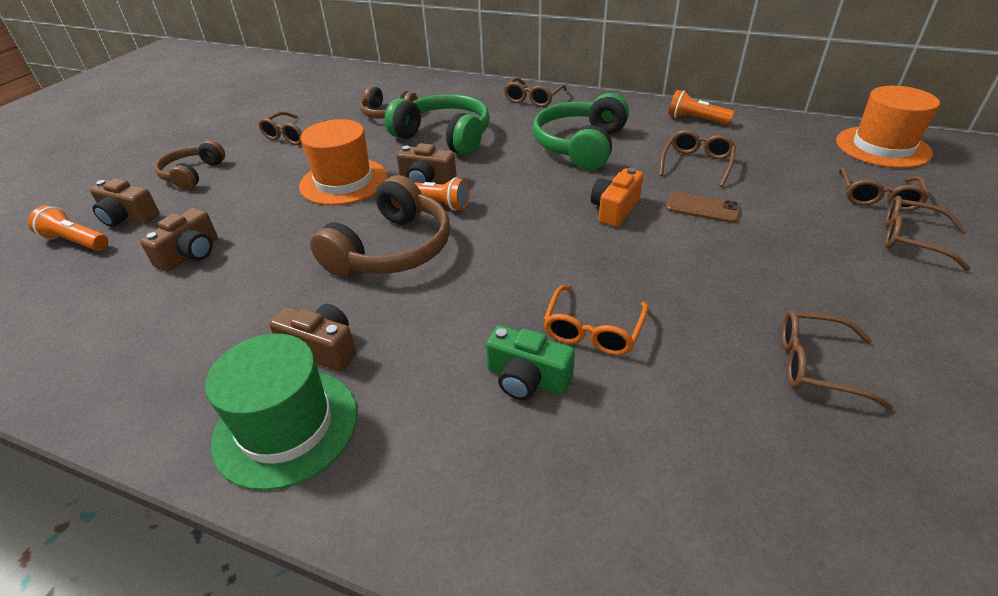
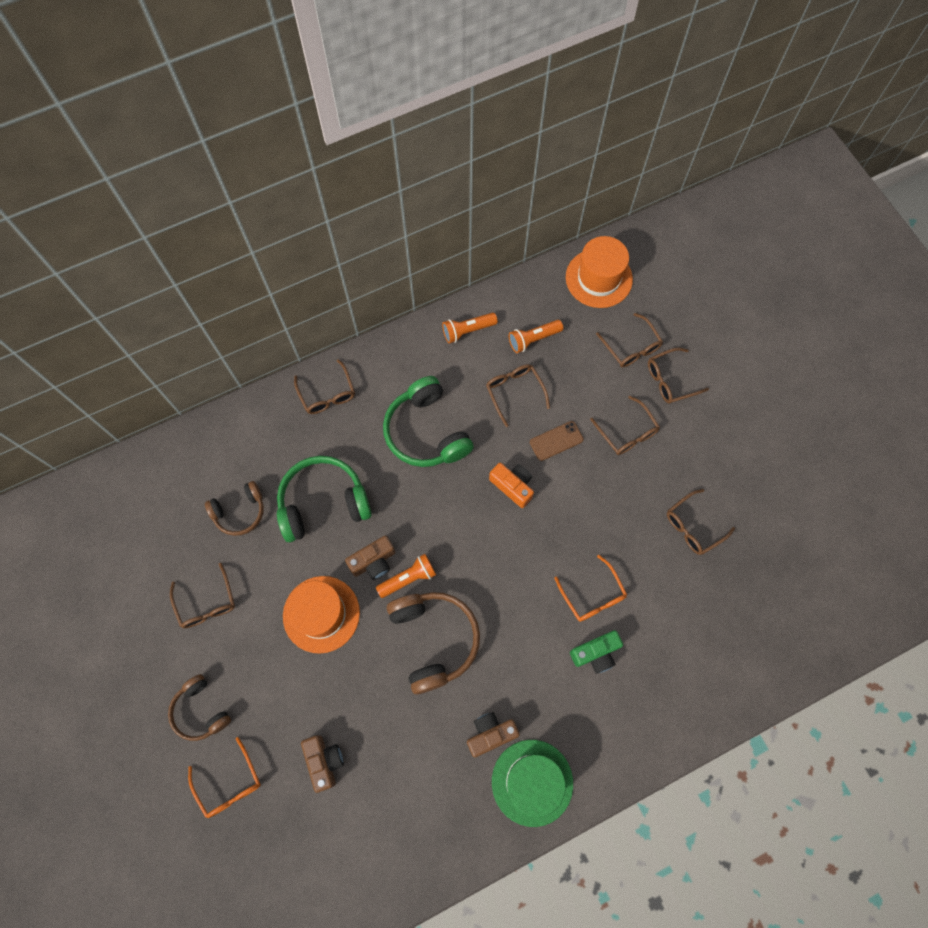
camera: 50 degrees left, 30 degrees up
orange flashlight [28,206,108,251] -> orange flashlight moved to [509,320,563,353]
brown camera [90,178,159,227] -> orange glasses [188,737,261,818]
orange camera [591,168,643,227] -> orange camera turned 150 degrees clockwise [489,463,534,508]
none -> brown glasses [590,396,660,455]

